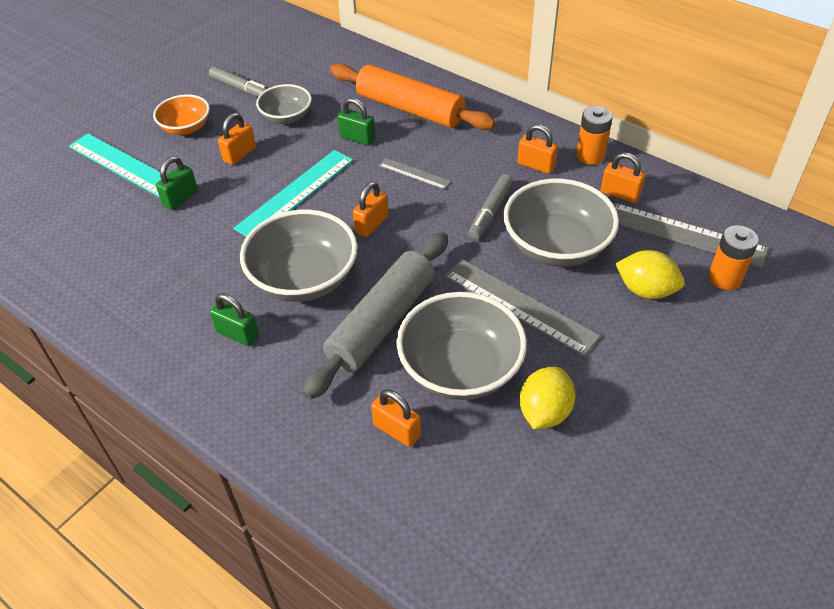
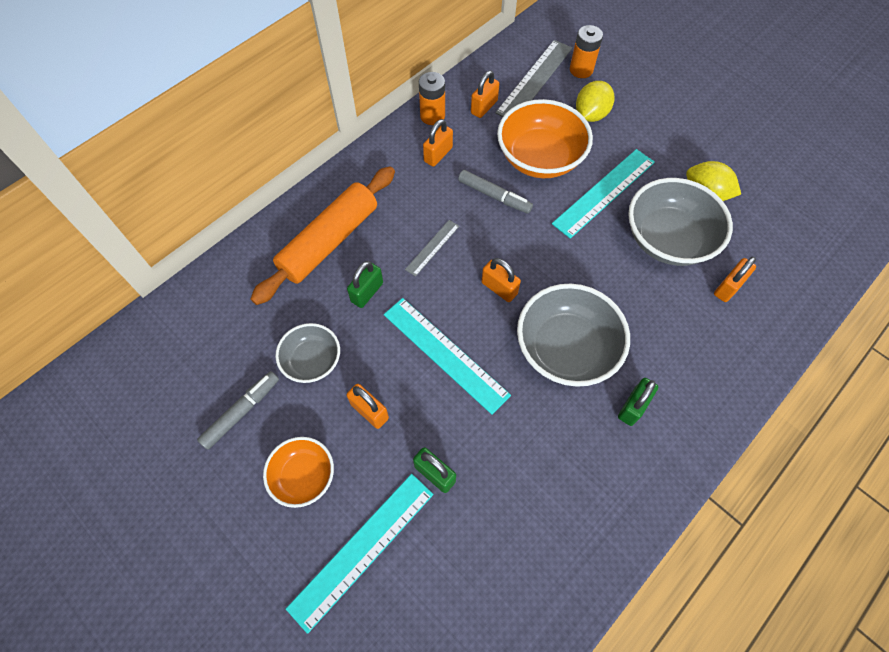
camera: 85 degrees left, 15 degrees up
grey rolling pin [303,232,448,400] -> none
grey ruler [445,259,600,356] -> turquoise ruler [552,149,655,239]
grey bowl [503,179,619,267] -> orange bowl [497,99,593,178]

